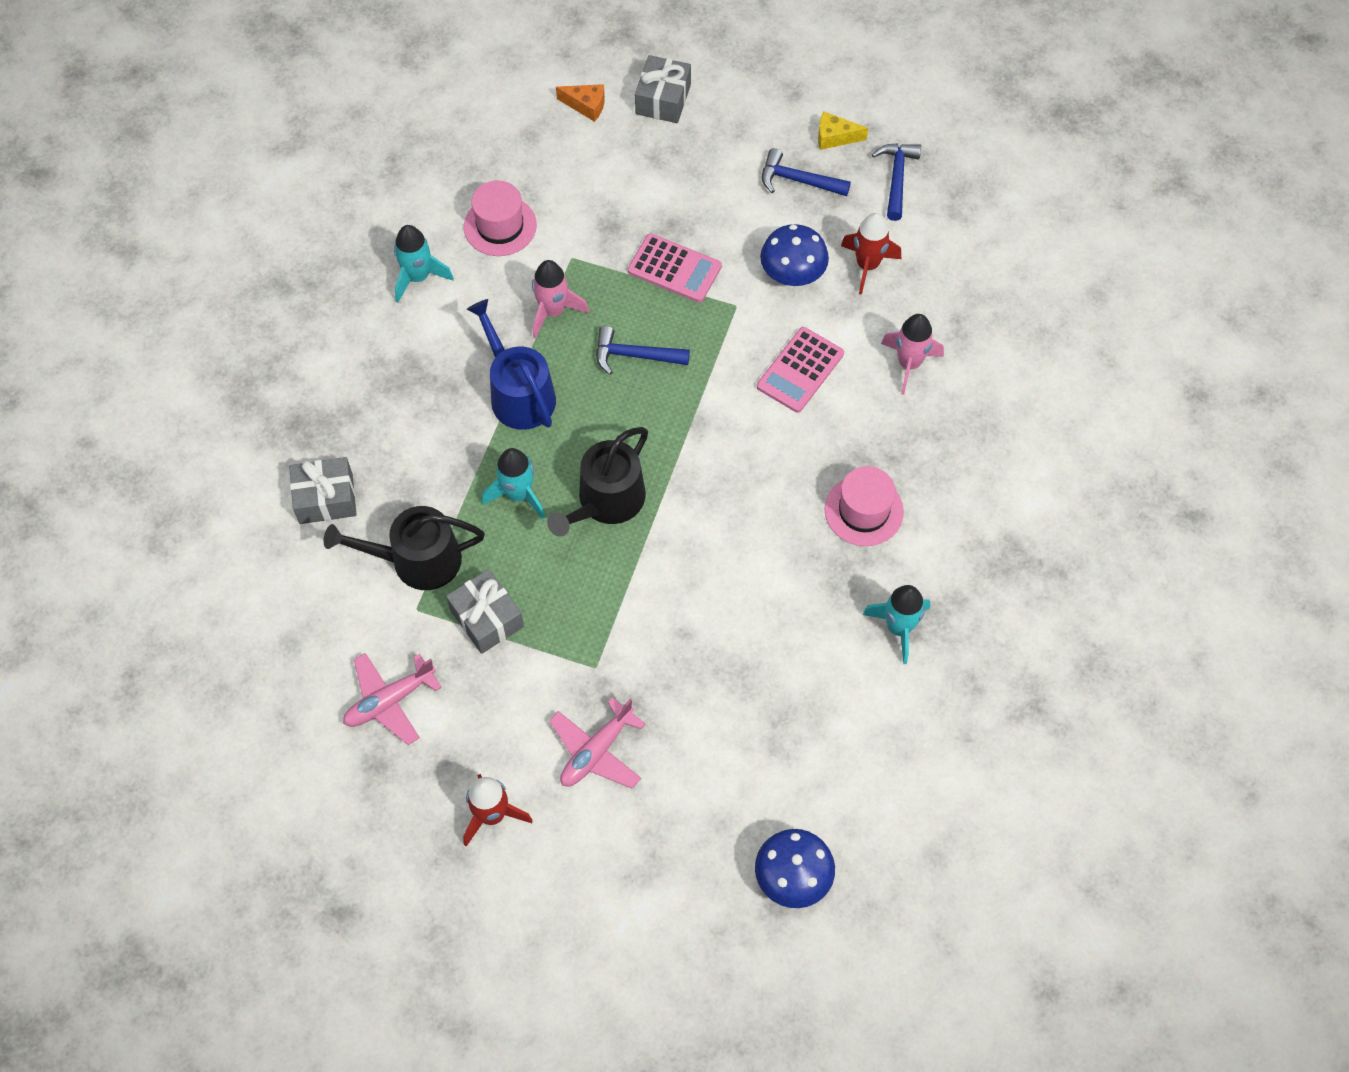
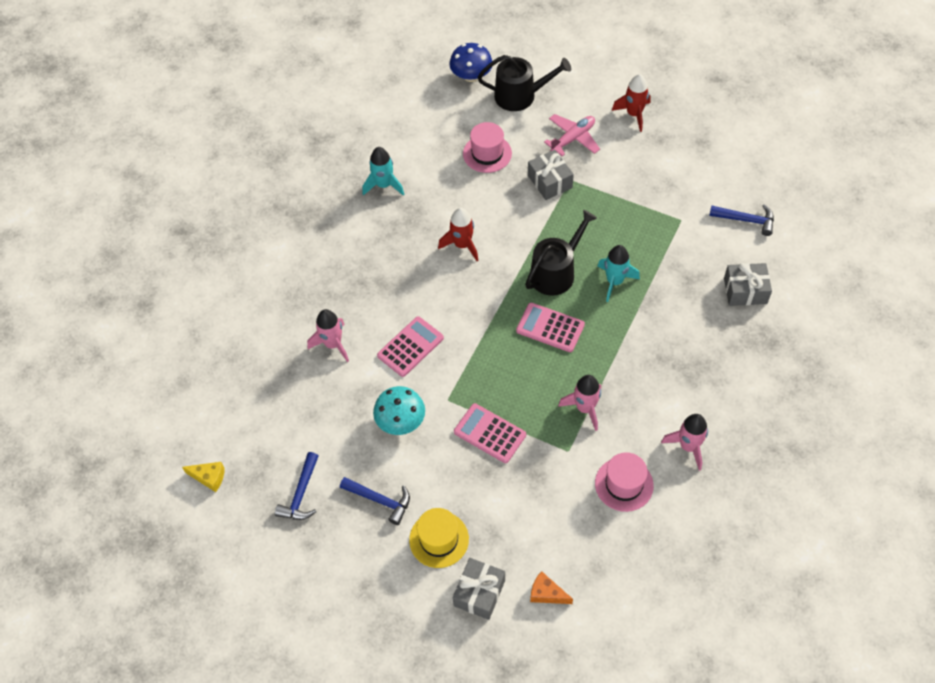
camera: 170 degrees left, 5 degrees down
black watering can [324,506,485,590] -> black watering can moved to [478,55,571,111]
pink plane [343,653,442,745] -> none
turquoise rocket [394,225,454,302] -> pink rocket [661,414,708,471]
grey gift [446,569,524,654] -> grey gift moved to [528,150,574,200]
blue watering can [467,299,556,430] -> none
blue hammer [596,326,690,375] -> blue hammer moved to [709,204,774,236]
blue mushroom [760,224,829,286] -> turquoise mushroom [373,386,425,435]
yellow cheese [818,111,868,150] -> yellow cheese moved to [182,462,225,492]
pink hat [825,466,904,546] -> pink hat moved to [463,122,512,173]
red rocket [841,213,901,295] -> red rocket moved to [438,208,478,261]
none -> yellow hat [409,508,469,568]
none -> pink calculator [516,303,585,352]

